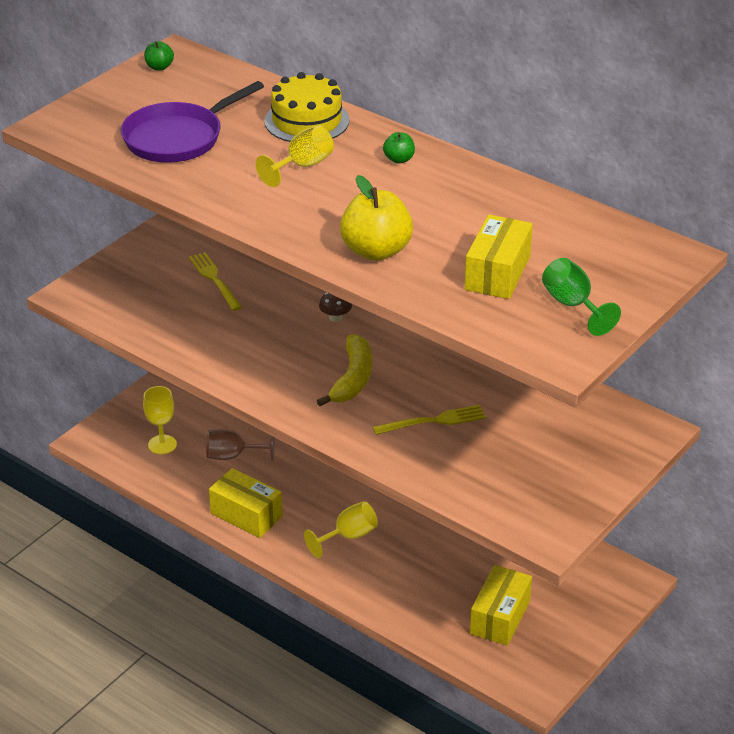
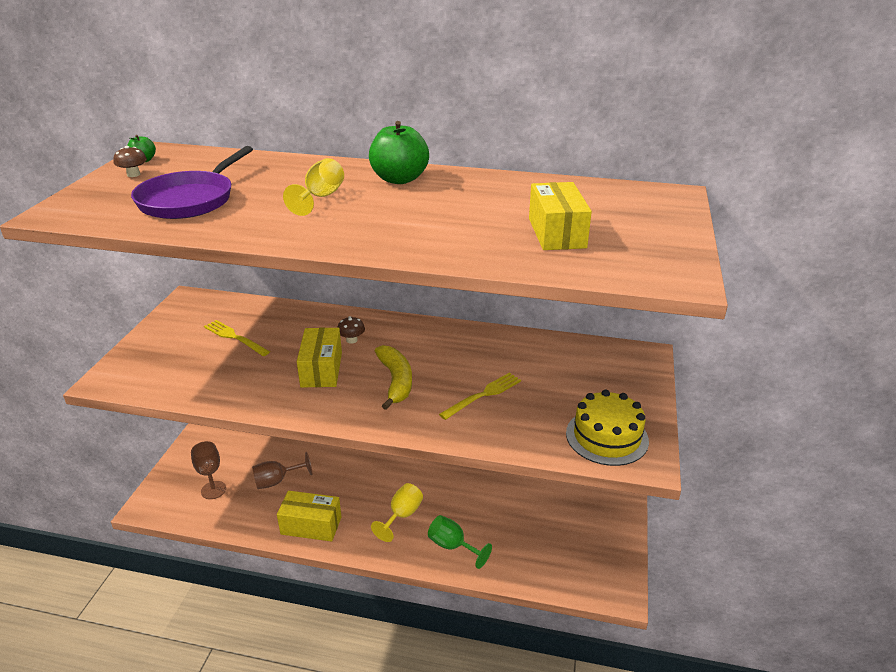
camera: 25 degrees left, 5 degrees down
yellow goblet [143,386,177,454] -> brown goblet [191,441,226,499]
yellow cake [264,72,350,142] -> yellow cake moved to [566,390,649,466]
yellow apple [340,175,413,261] -> none
green apple [383,132,415,164] -> green apple [369,121,429,184], size x2.10
yellow box [470,565,532,646] -> yellow box moved to [297,328,342,387]
green goblet [542,258,621,336] -> green goblet moved to [428,515,492,569]
none -> brown mushroom [113,146,147,177]

